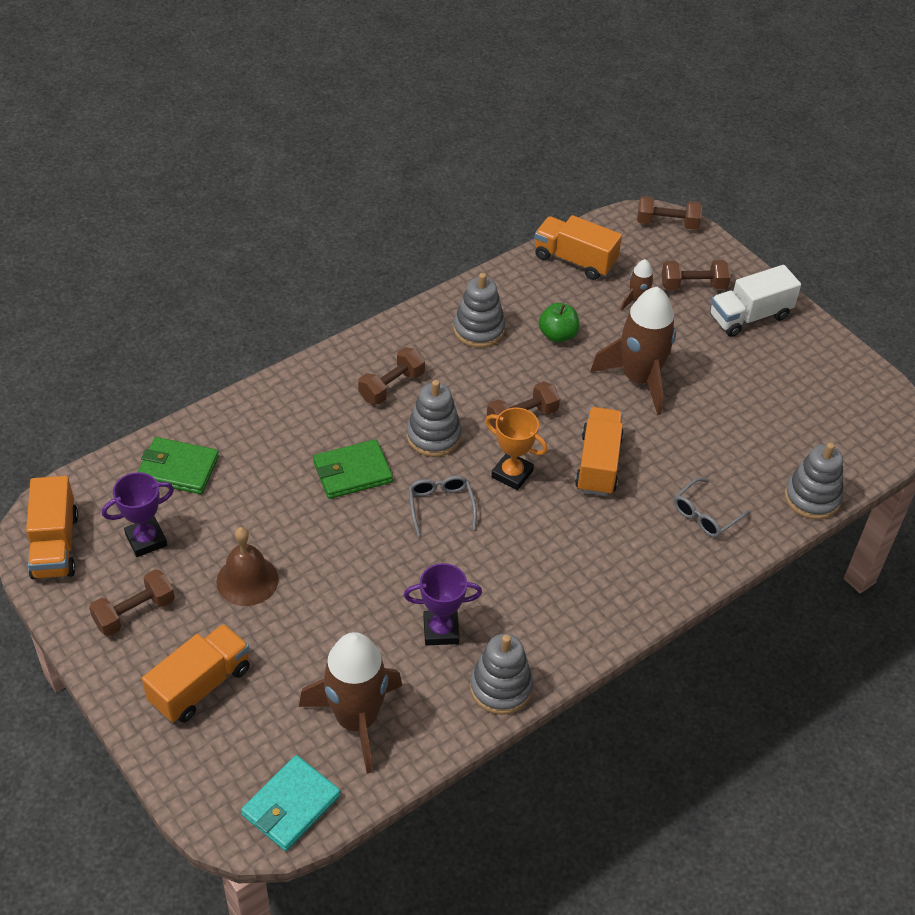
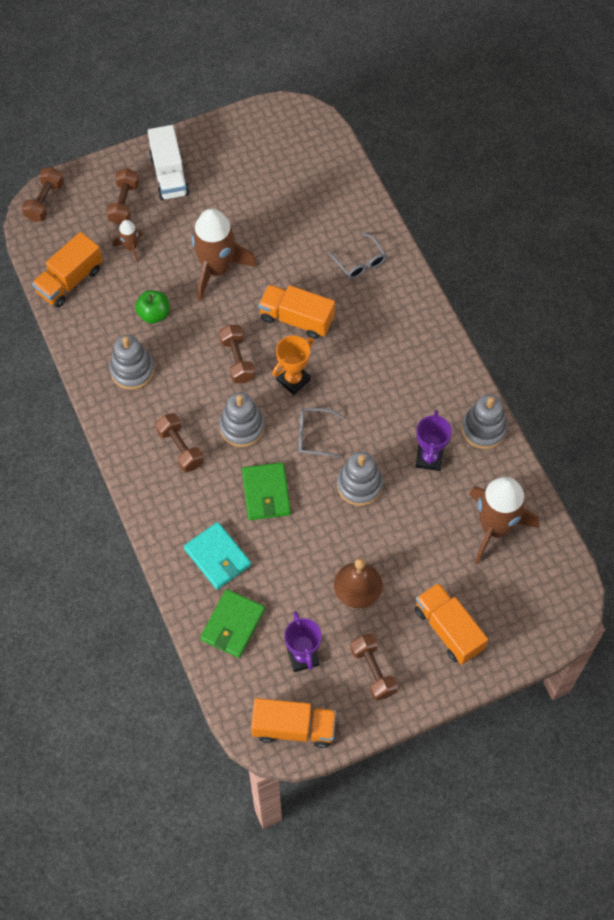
camera: 75 degrees left, 15 degrees up
turquoise wallet [241,755,341,851] -> turquoise wallet moved to [184,522,251,590]
grey stacking toy [784,442,843,520] -> grey stacking toy moved to [337,452,383,506]

